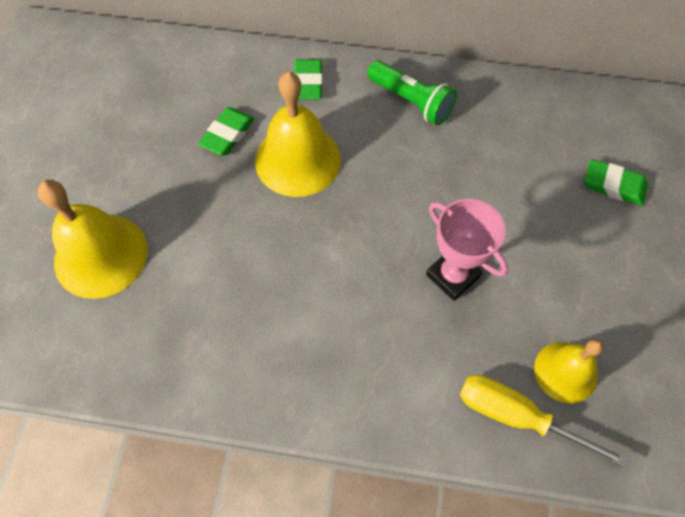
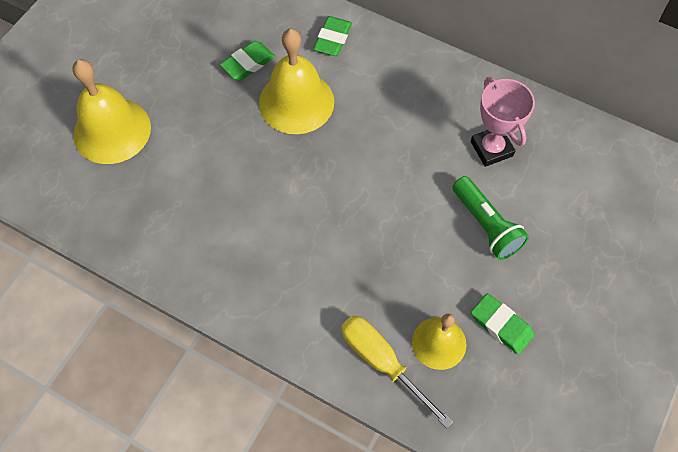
camera: 20 degrees right, 0 degrees up
green flashlight [367,60,457,125] -> green flashlight moved to [453,176,529,260]
pink trophy [426,199,508,301] -> pink trophy moved to [471,77,535,167]
green eraser [585,159,648,206] -> green eraser moved to [471,293,535,355]

